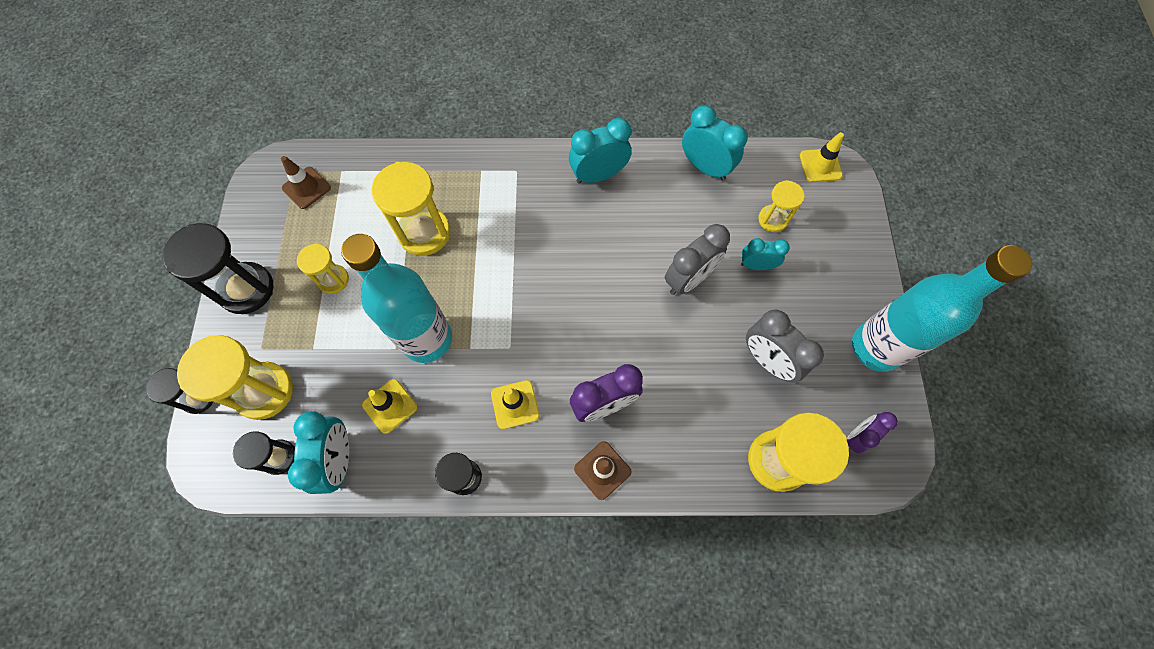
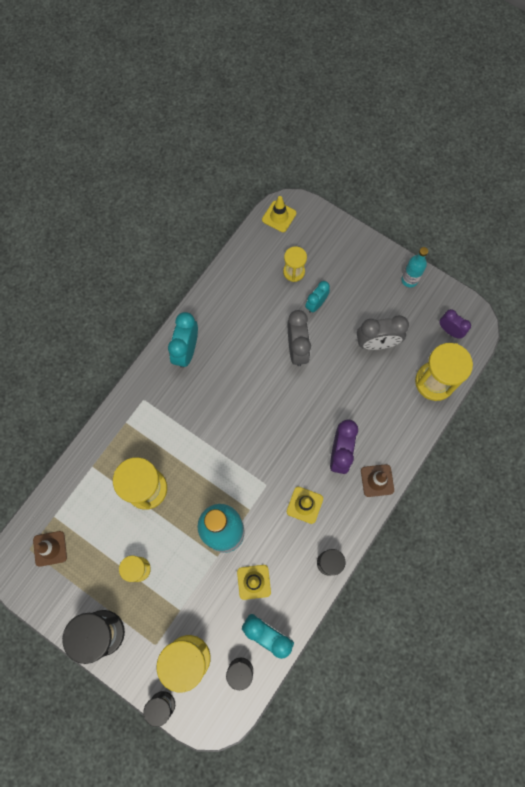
camera: 55 degrees left, 5 degrees up
turquoise clock [682,105,748,180] -> none
purple clock [847,412,898,454] -> purple clock turned 135 degrees clockwise [440,309,471,339]
turquoise bottle [852,245,1032,372] -> turquoise bottle [401,247,428,287], size x0.48

